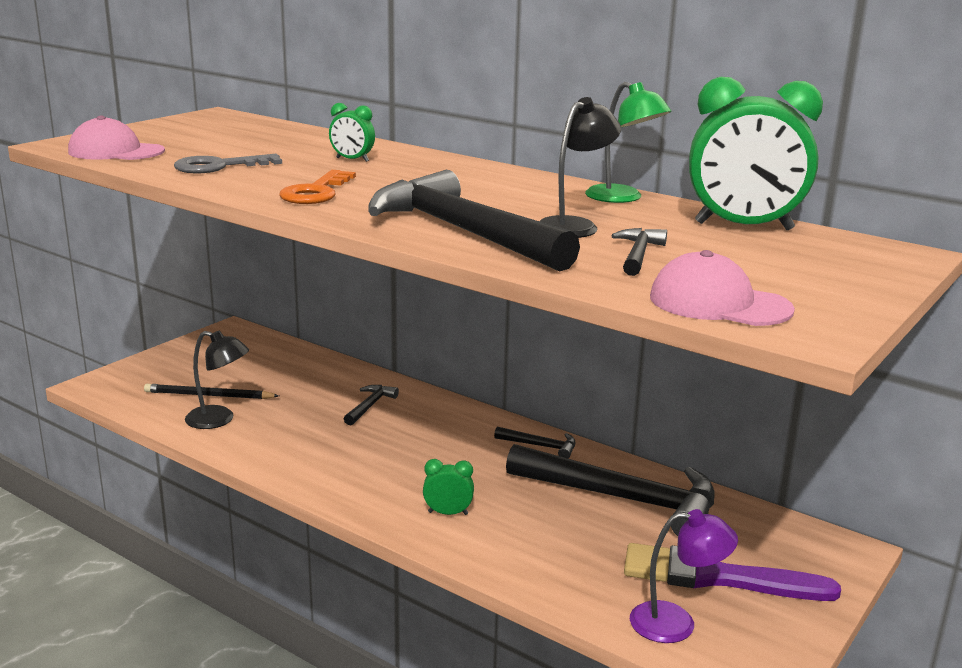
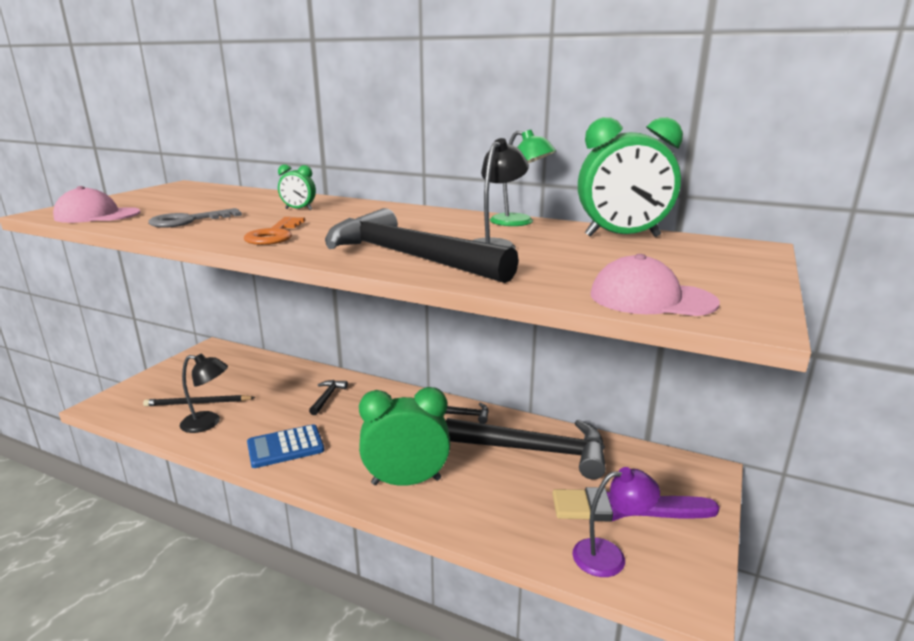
camera: 10 degrees left, 0 degrees up
green clock [423,459,474,515] -> green clock [359,387,450,486], size x2.18
black hammer [611,228,667,276] -> none
none -> blue calculator [247,424,324,468]

